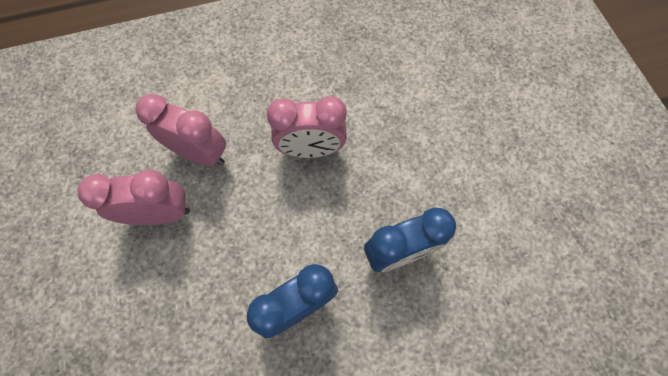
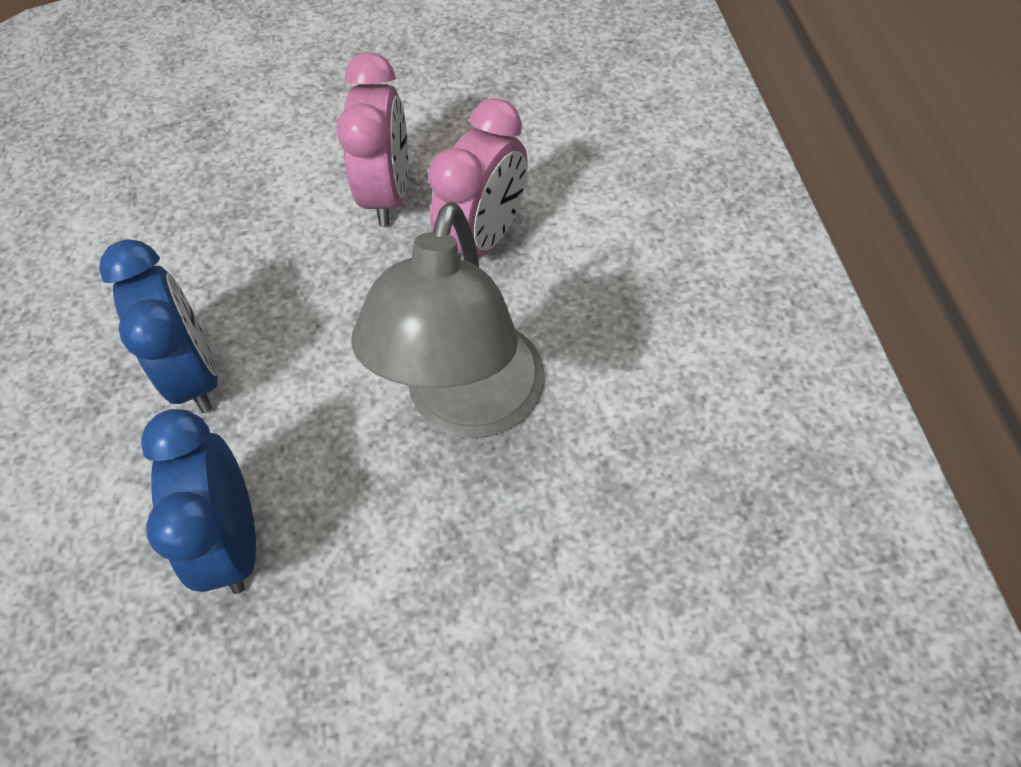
camera: 100 degrees right, 10 degrees down
pink clock [267,96,347,158] -> grey lamp [352,202,544,438]

